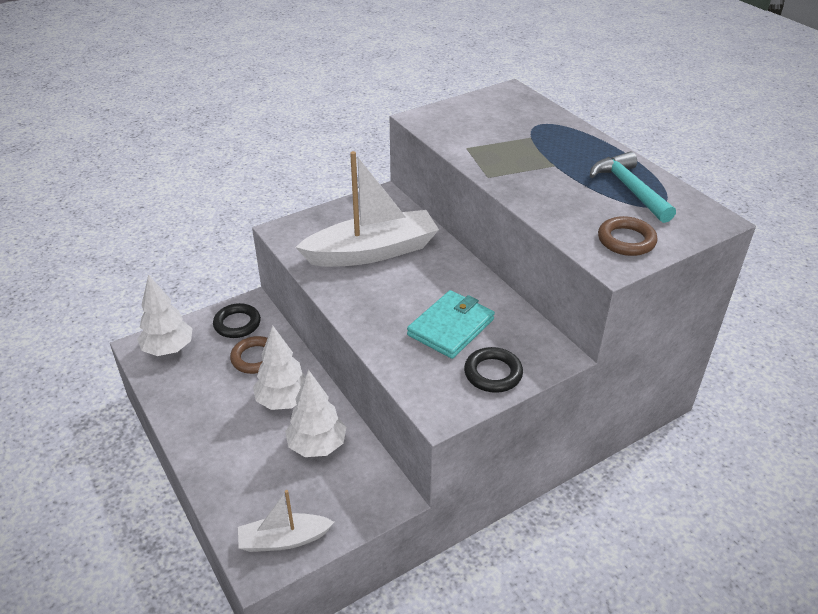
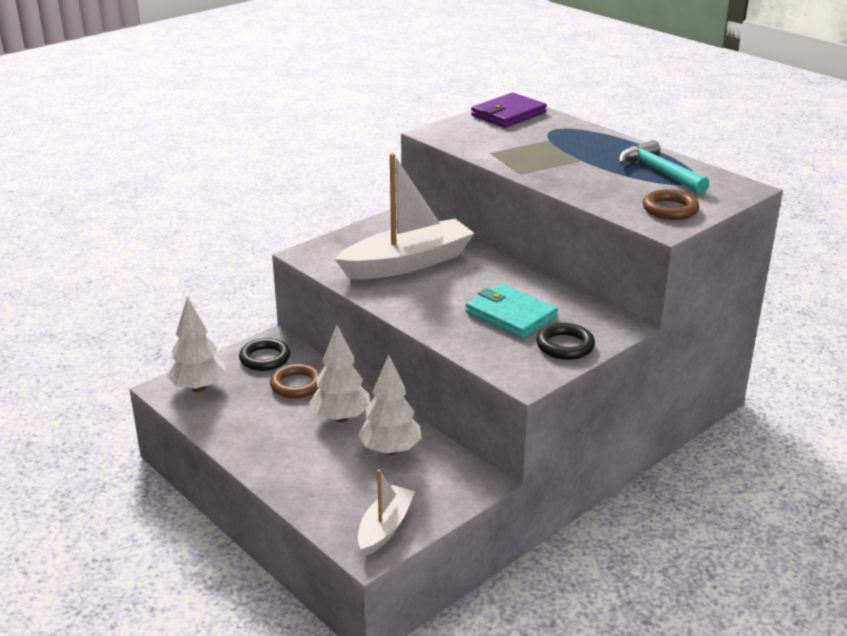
camera: 10 degrees left, 10 degrees down
white boat [238,490,334,552] -> white boat turned 135 degrees clockwise [358,469,415,556]
turquoise wallet [407,290,495,359] -> turquoise wallet turned 75 degrees counterclockwise [465,284,558,339]
none -> purple wallet [471,93,547,128]

